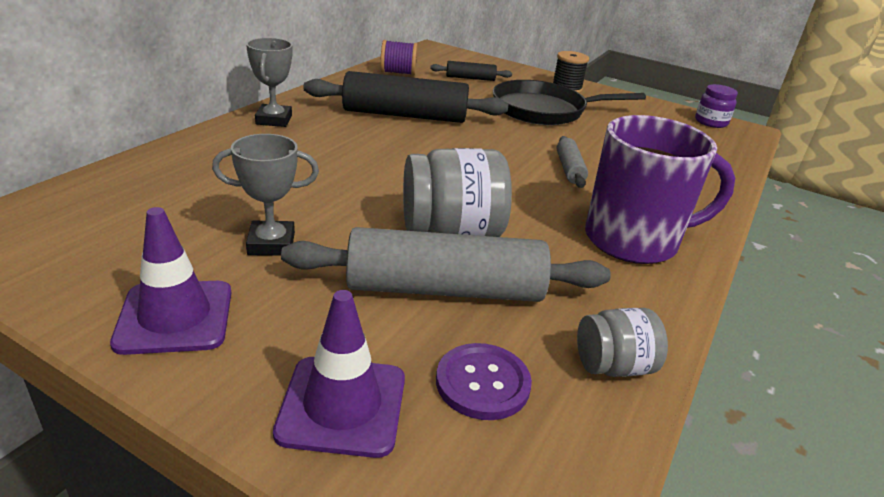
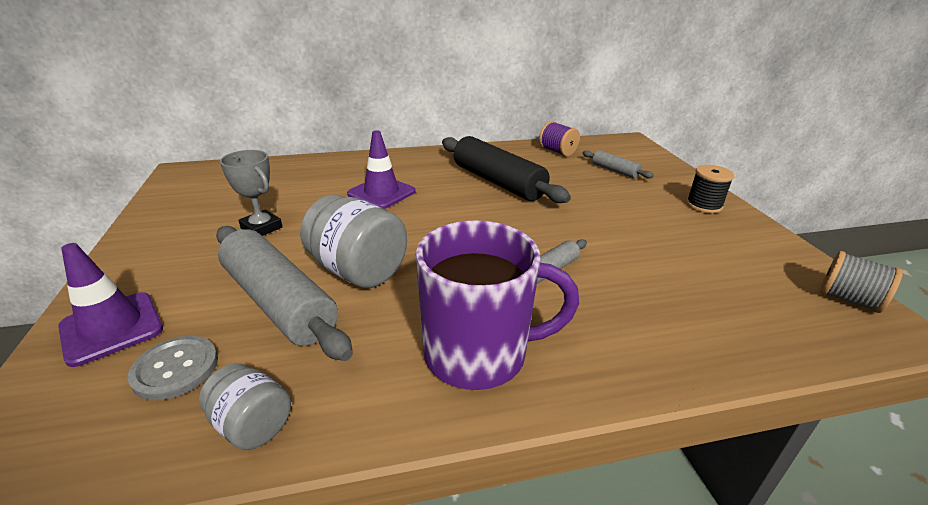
camera: 50 degrees right, 0 degrees up
purple traffic cone [110,207,231,355] -> purple traffic cone moved to [347,130,416,209]
grey trophy [246,38,292,127] -> none
black rolling pin [430,61,512,81] -> grey rolling pin [582,150,654,178]
purple button [436,343,532,420] -> grey button [128,336,218,401]
black pan [493,80,646,125] -> none
purple mug [585,115,735,264] -> purple mug turned 45 degrees counterclockwise [416,221,579,390]
purple jar [695,84,738,128] -> grey spool [820,251,903,313]

